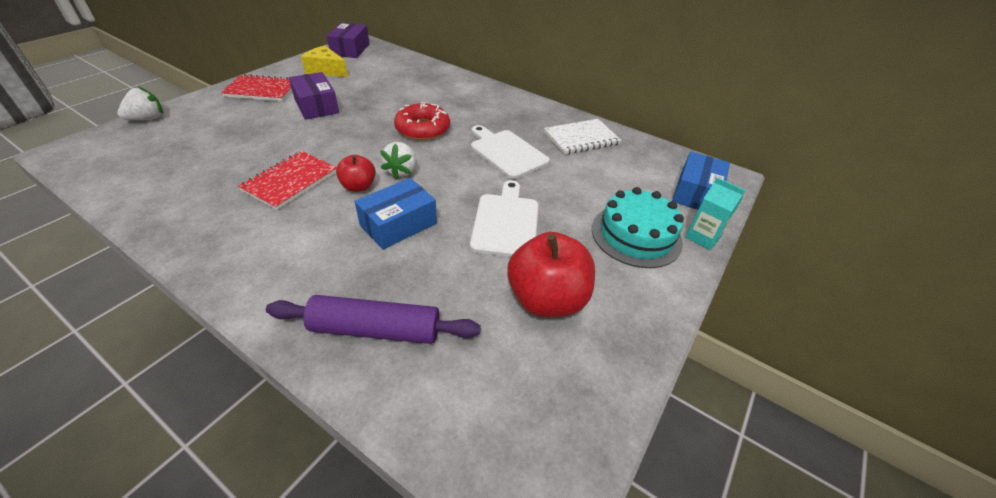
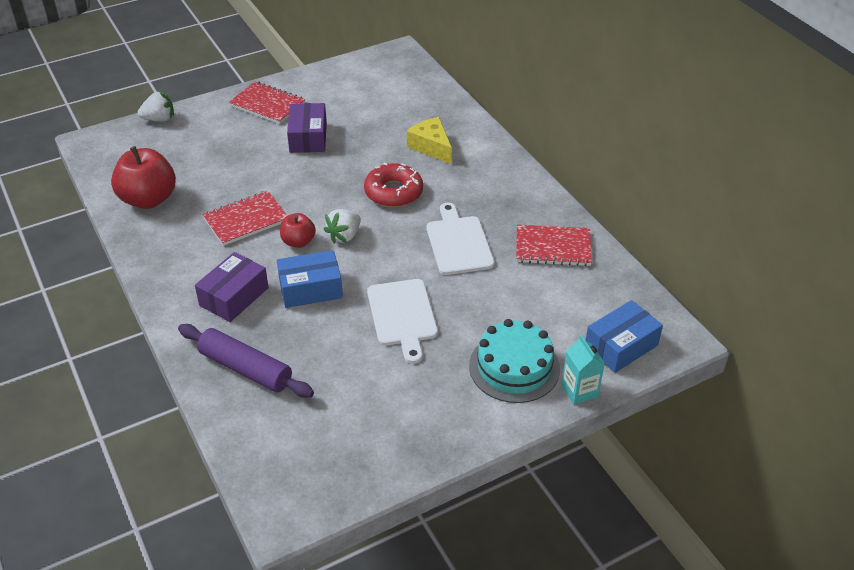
camera: 30 degrees right, 0 degrees up
yellow cheese [301,45,348,77] -> yellow cheese moved to [407,117,452,164]
purple box [327,22,370,58] -> purple box moved to [195,252,269,322]
white cutting board [470,180,539,257] -> white cutting board turned 135 degrees clockwise [367,279,438,364]
red apple [507,232,595,317] -> red apple moved to [111,146,176,209]
white notebook [544,119,621,155] -> red notebook [516,224,592,266]

